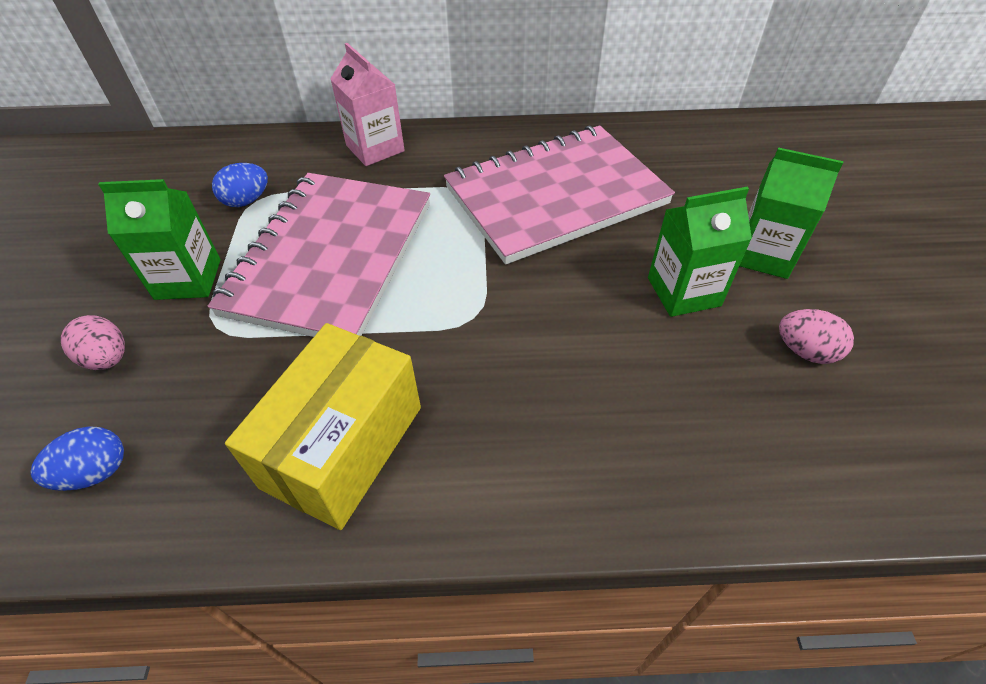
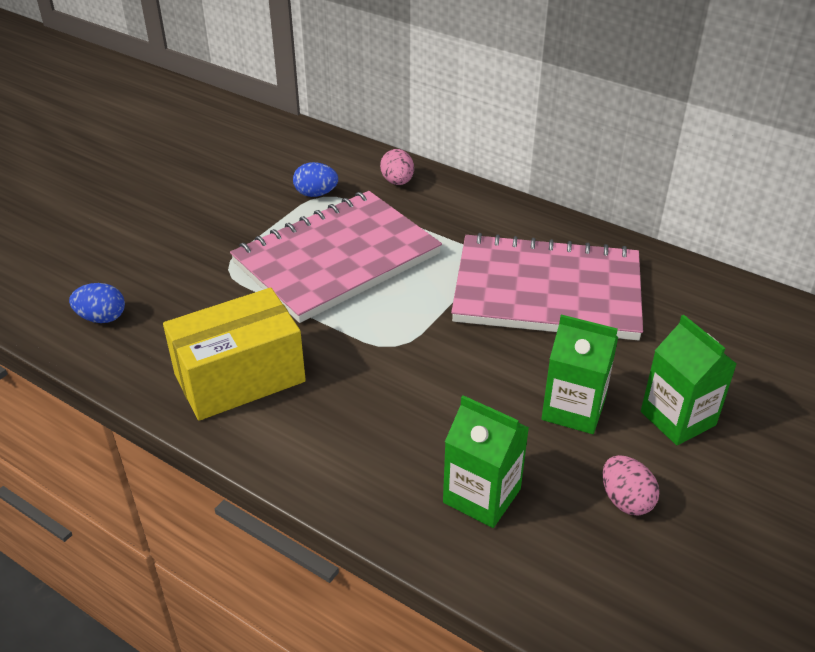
camera: 35 degrees right, 10 degrees down
pink egg [61,315,125,370] -> pink egg moved to [380,149,414,185]
green carton [98,179,221,300] -> green carton moved to [443,395,529,528]
pink carton [330,43,405,166] -> none

